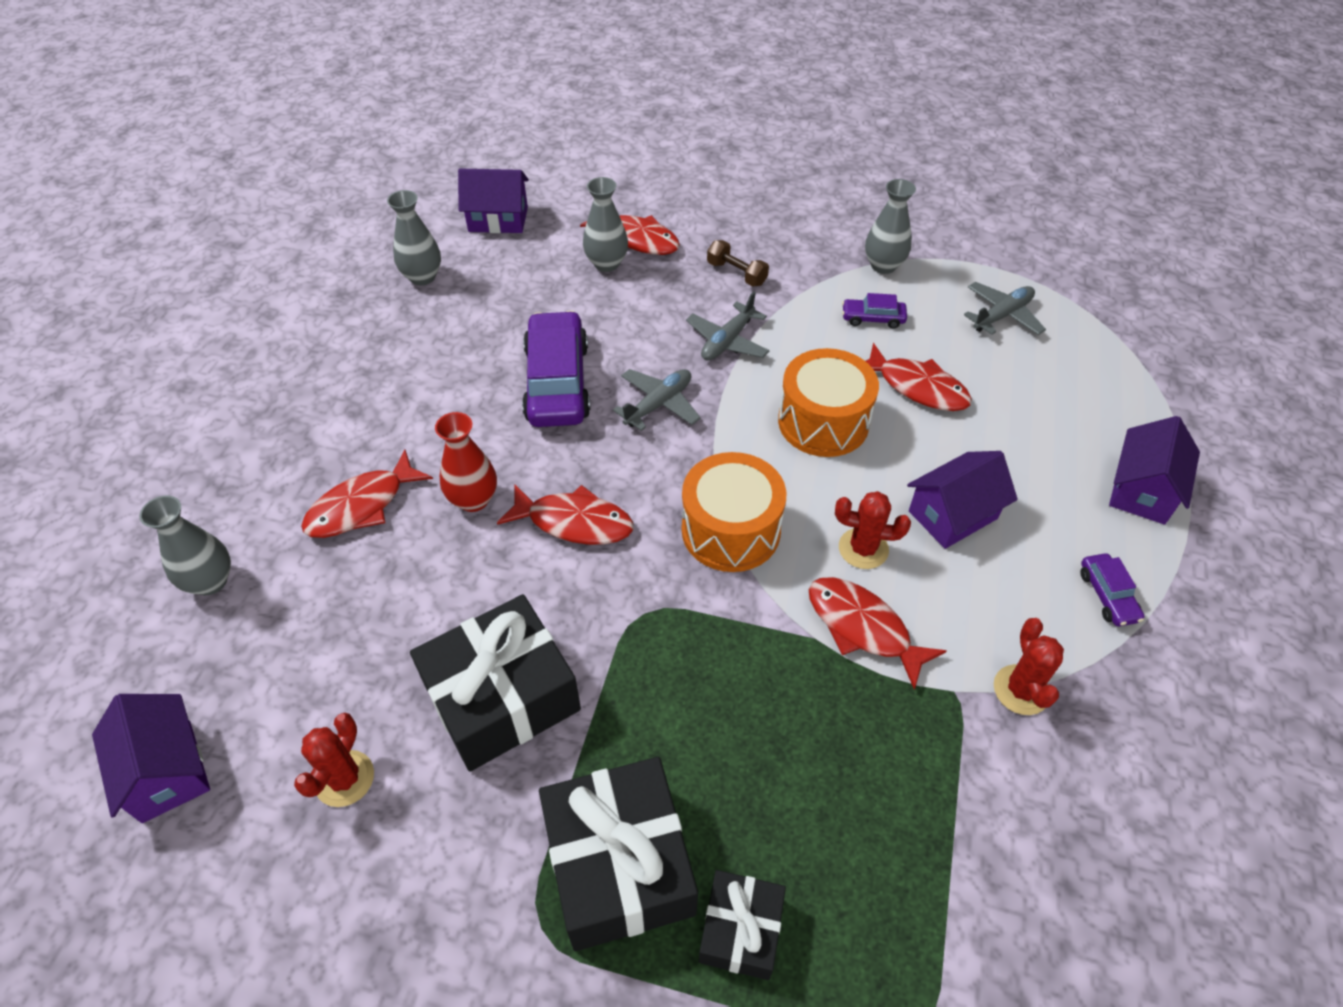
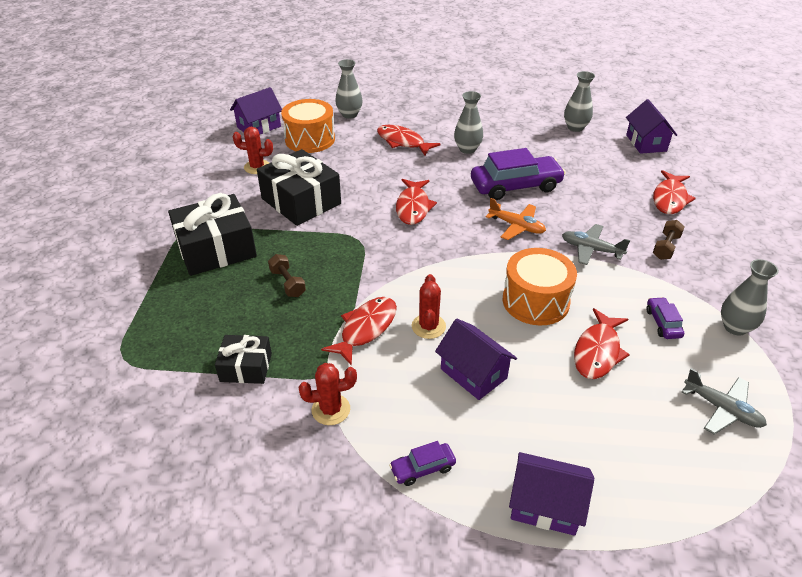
camera: 80 degrees right, 10 degrees down
red vase [435,412,497,512] -> none
grey vase [583,177,628,272] -> grey vase moved to [454,91,483,154]
grey plane [613,369,701,431] -> orange plane [486,198,546,240]
orange drum [682,452,786,572] -> orange drum moved to [281,99,335,153]
black gift [699,870,786,980] -> black gift moved to [215,335,272,384]
none -> brown dumbbell [268,254,306,297]

